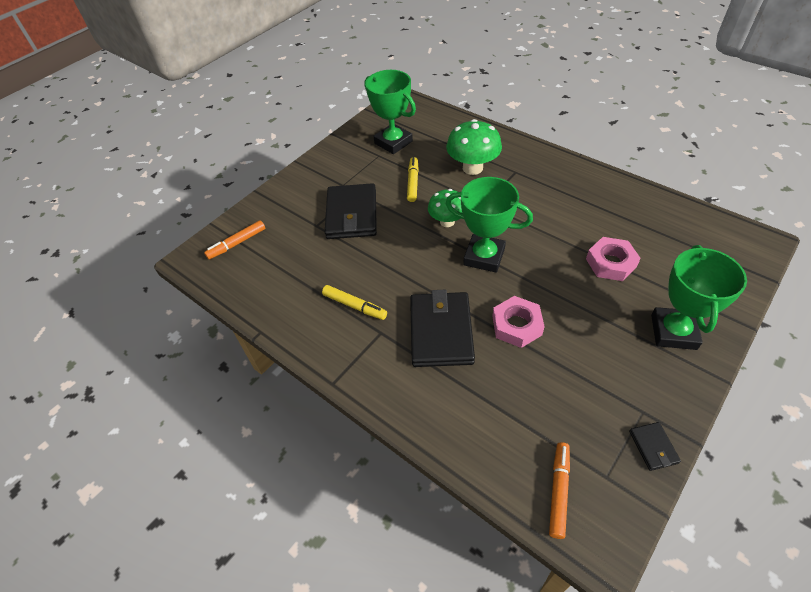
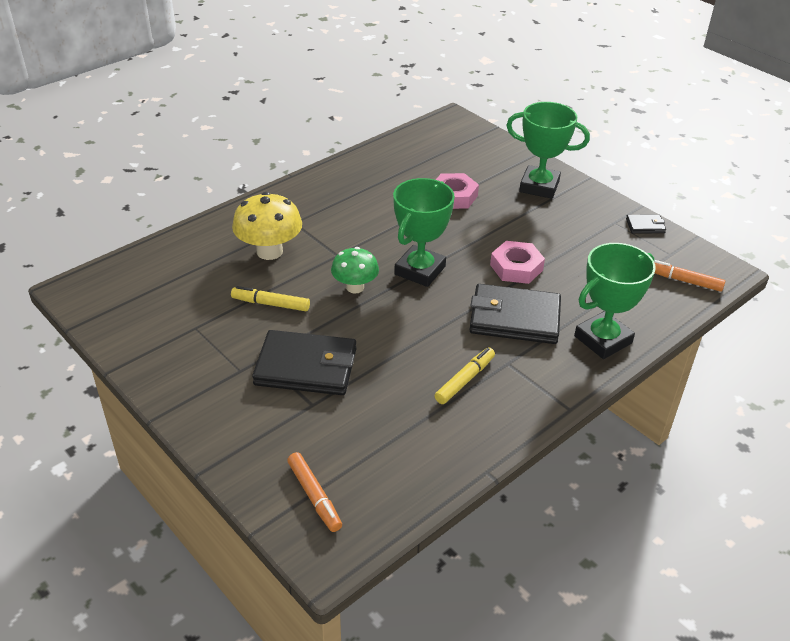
camera: 85 degrees left, 10 degrees down
green trophy [365,70,416,154] -> green trophy moved to [574,243,656,359]
green mushroom [446,119,502,175] -> yellow mushroom [232,192,302,260]

